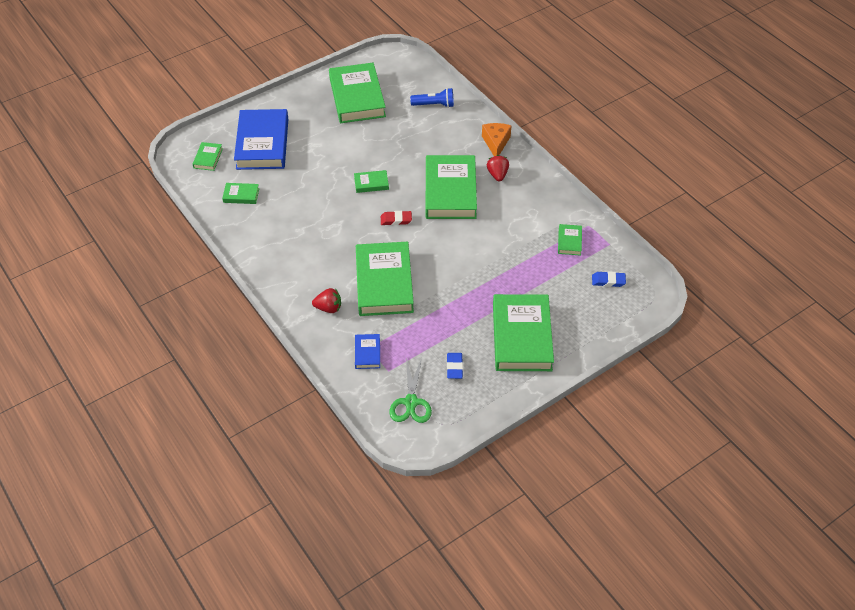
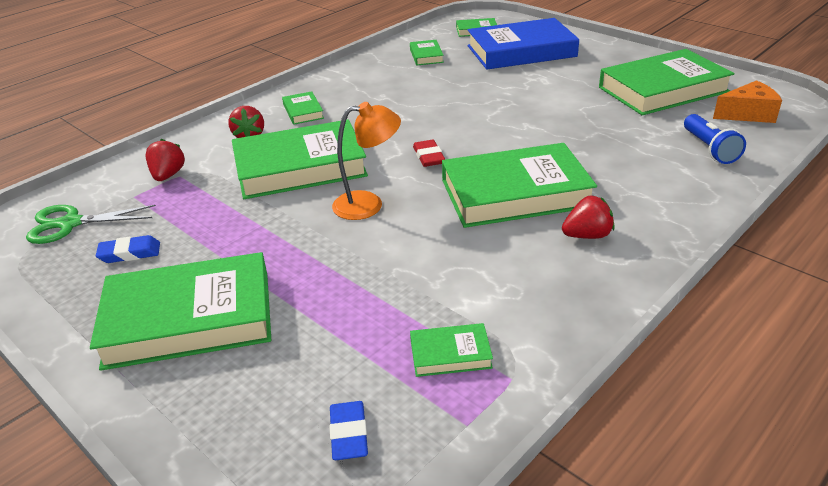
camera: 80 degrees right, 15 degrees down
green book [354,170,389,193] -> green book moved to [282,91,324,125]
blue book [355,334,380,369] -> red strawberry [146,139,185,181]
orange cheese [482,123,512,156] -> orange cheese moved to [713,80,782,123]
none -> orange lamp [332,102,401,220]

